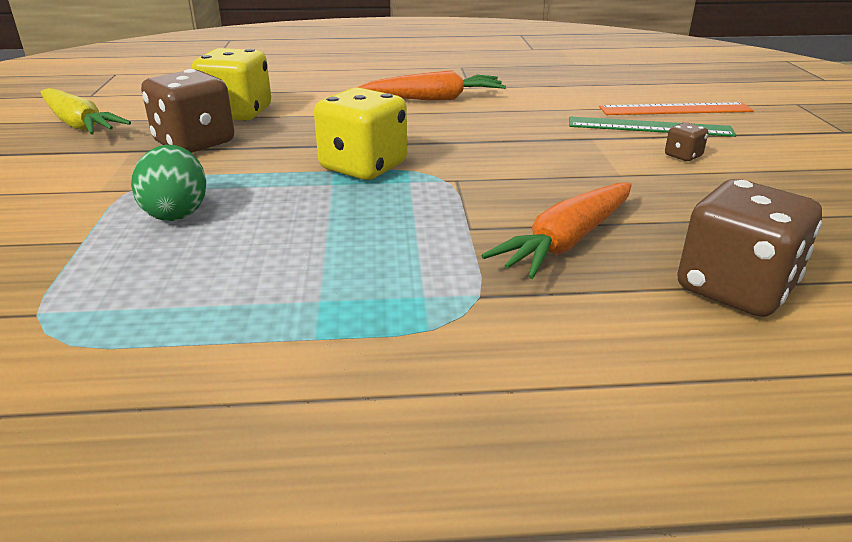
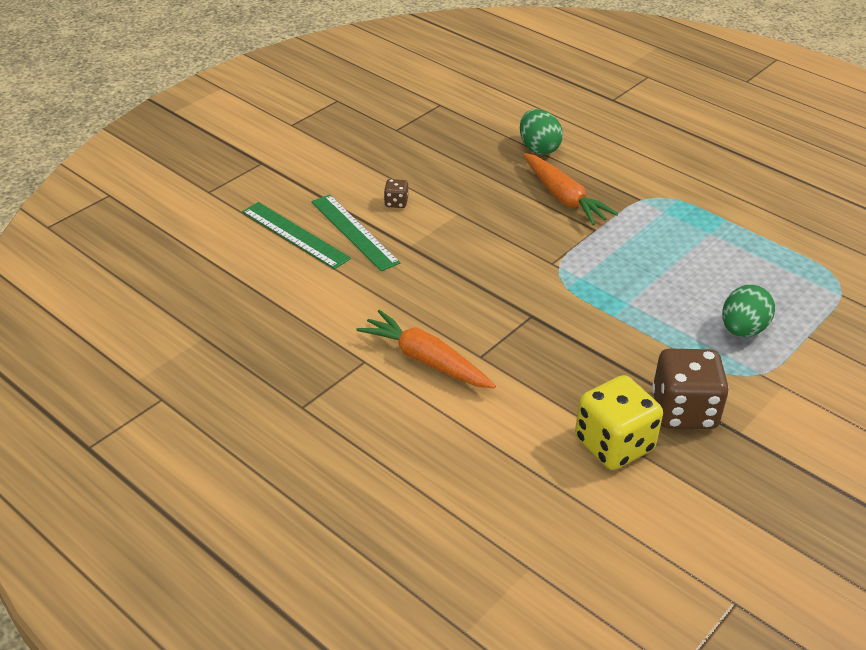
camera: 135 degrees left, 10 degrees up
yellow carrot [40,88,131,135] -> none
yellow dice [314,87,407,180] -> none
orange carrot [481,183,631,279] -> orange carrot turned 60 degrees clockwise [523,153,618,225]
orange ruler [599,102,754,115] -> green ruler [242,202,351,269]
brown dice [677,179,822,317] -> green egg [520,109,563,155]

